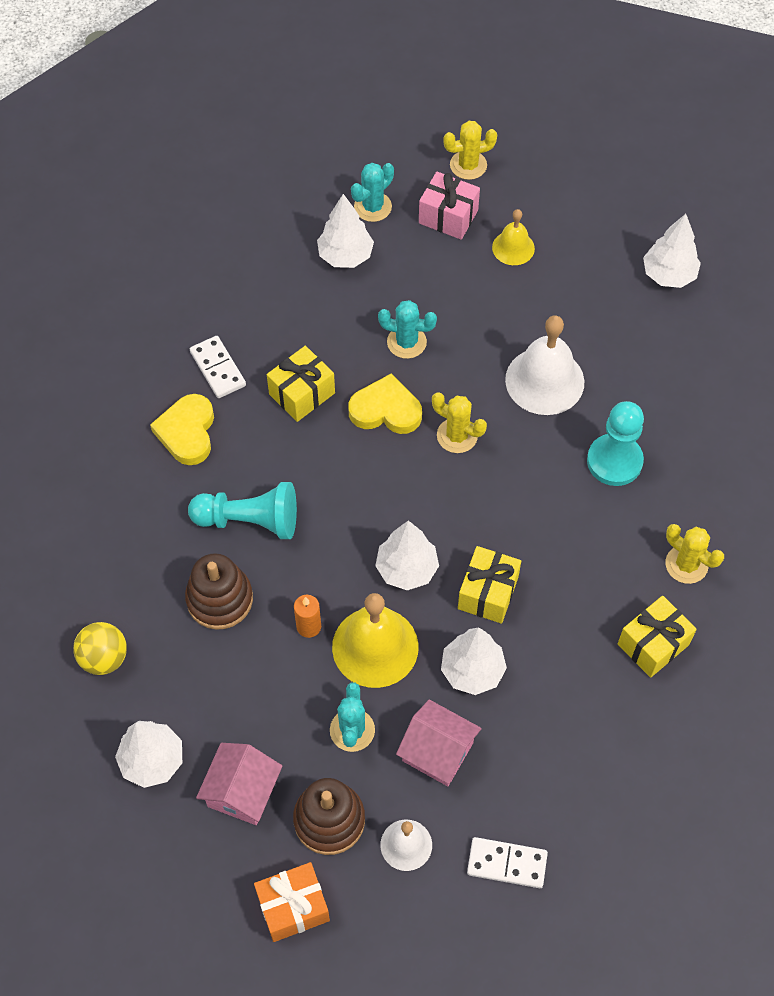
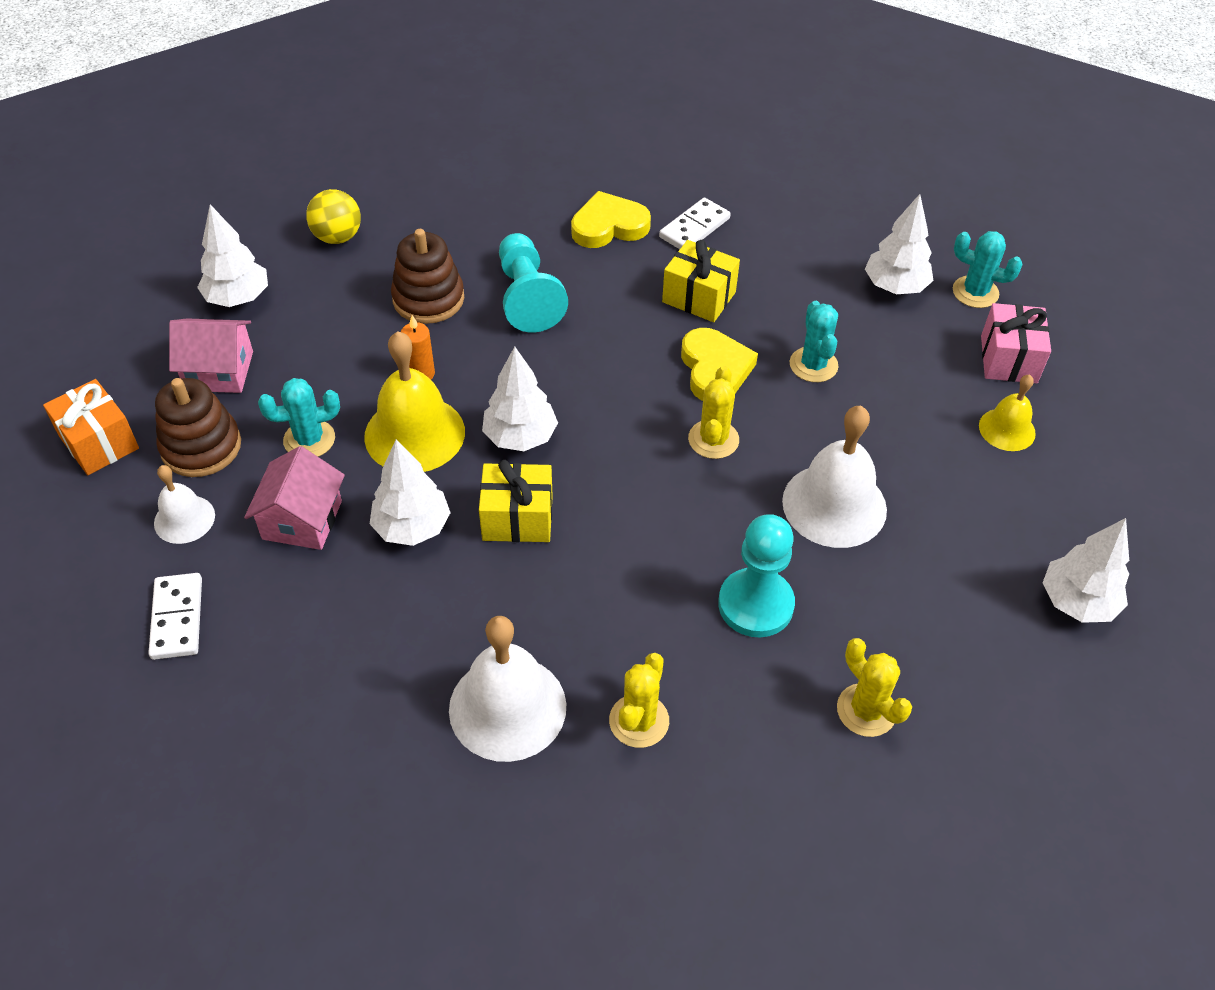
camera: 70 degrees right, 10 degrees down
yellow cactus [443,121,497,180] -> yellow cactus moved to [837,638,912,737]
yellow gift [618,596,697,678] -> white bell [449,616,566,762]

